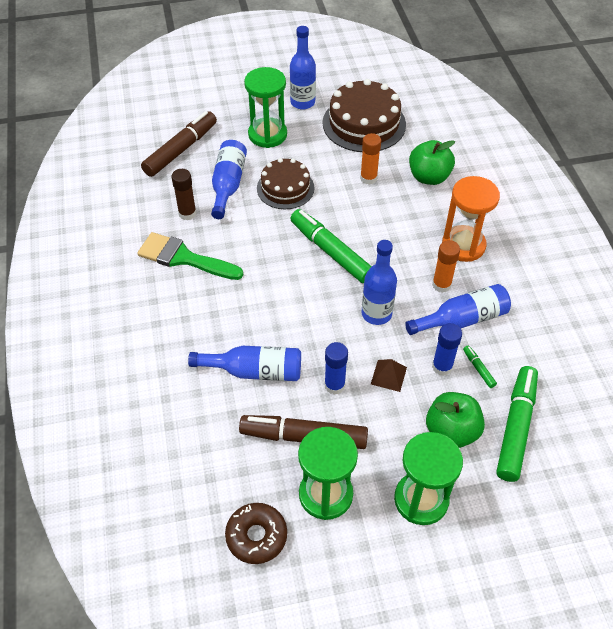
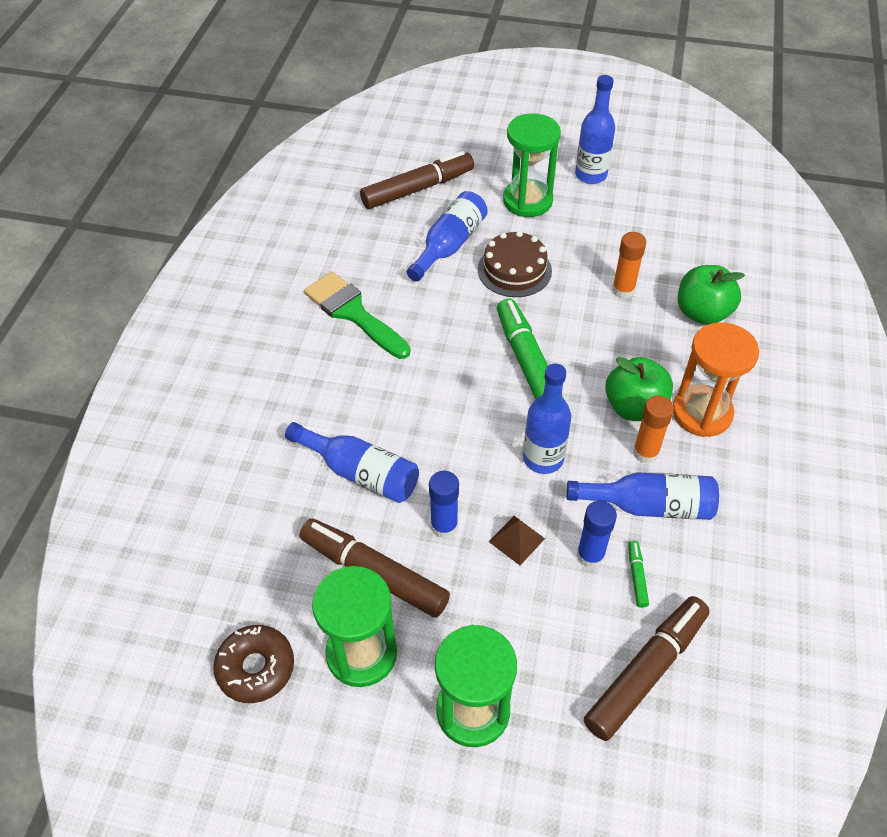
camera: 25 degrees right, 0 degrees up
brown glue stick [172,169,196,220] -> none
brown cake [323,79,406,152] -> none
green apple [426,392,485,448] -> green apple moved to [605,357,673,421]
green marker [496,366,538,482] -> brown marker [584,596,710,741]

